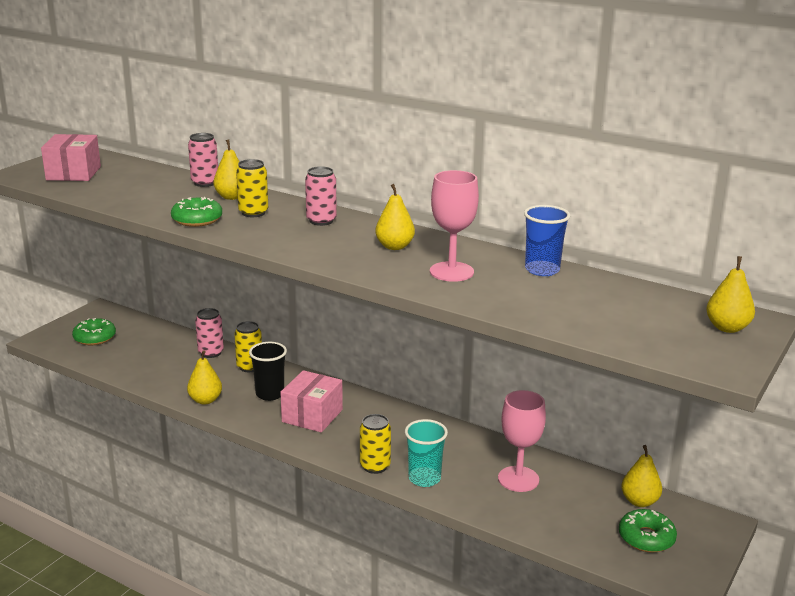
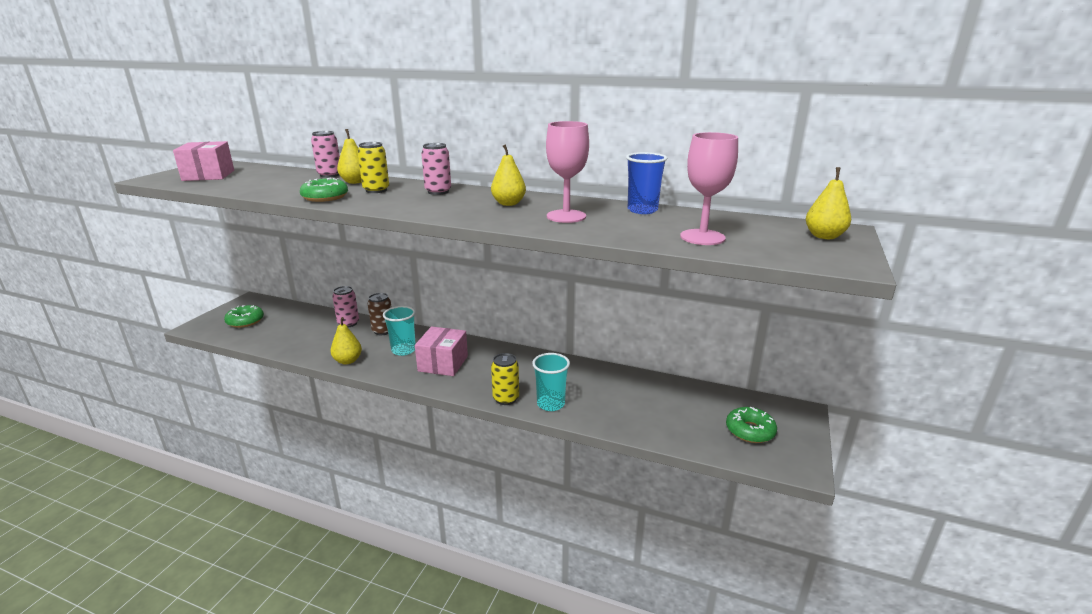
camera: 10 degrees left, 0 degrees up
yellow can [234,321,262,372] -> brown can [368,293,391,335]
black cup [249,342,287,401] -> turquoise cup [383,306,416,356]
pink goblet [498,390,546,492] -> pink goblet moved to [680,132,738,245]
yellow pear [622,445,662,507] -> none

